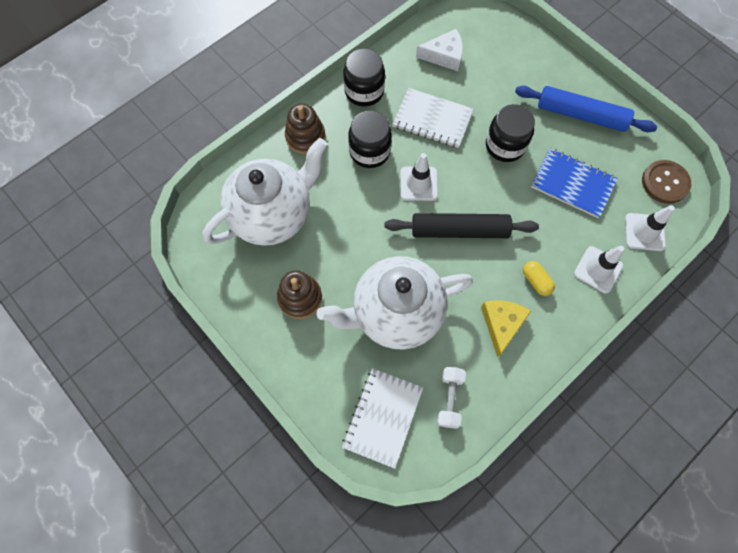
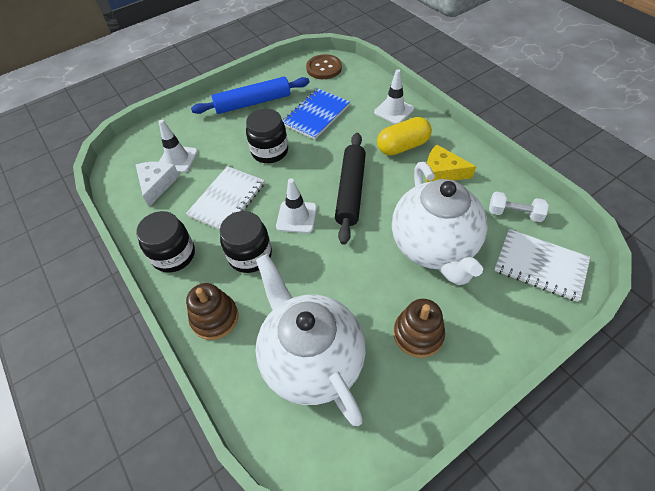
camera: 80 degrees left, 15 degrees down
blue rolling pin [515,86,658,132] -> blue rolling pin turned 45 degrees clockwise [191,77,310,114]
yellow capsule [523,261,555,296] -> yellow capsule [377,117,432,156], size x1.73
white traffic cone [625,205,675,251] -> white traffic cone moved to [159,120,198,173]

